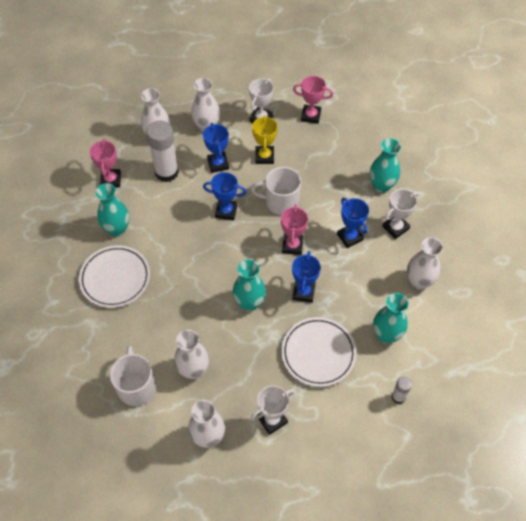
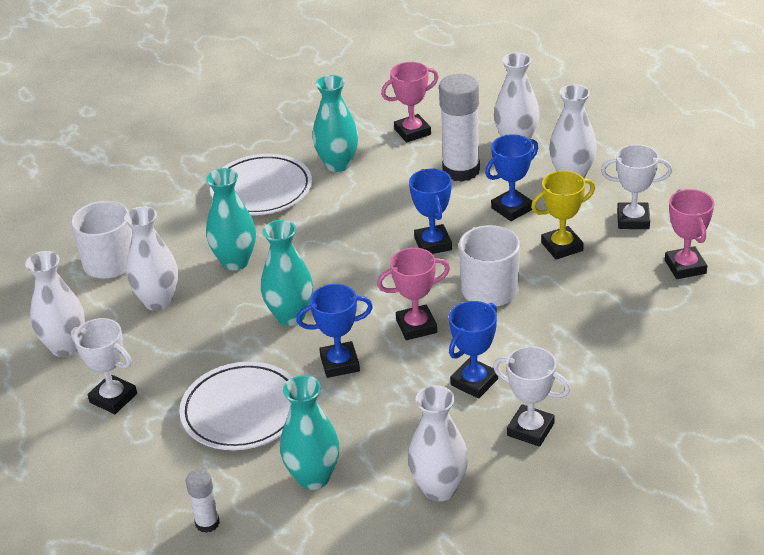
camera: 70 degrees right, 20 degrees down
turquoise vase [370,138,401,193] -> turquoise vase moved to [206,168,256,271]

